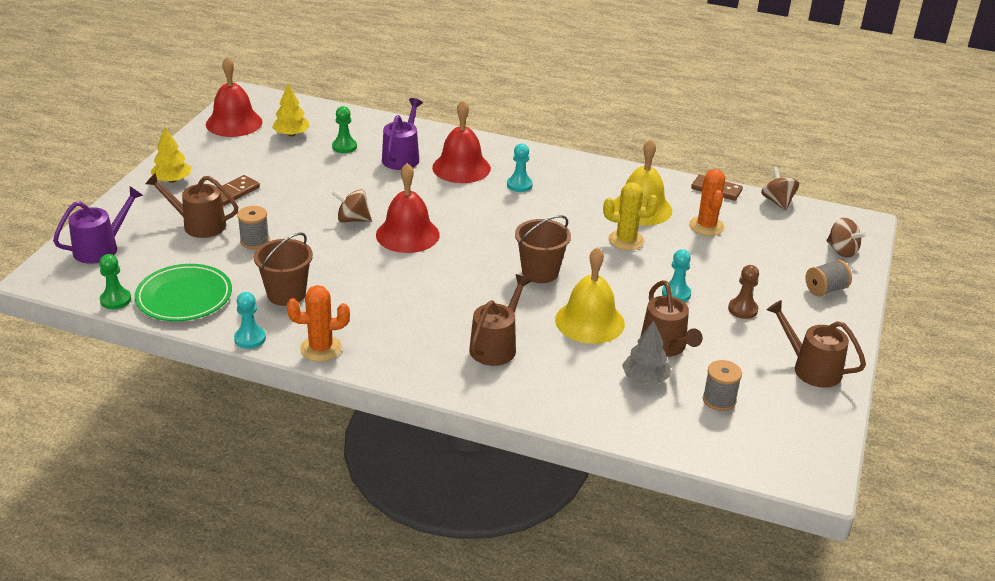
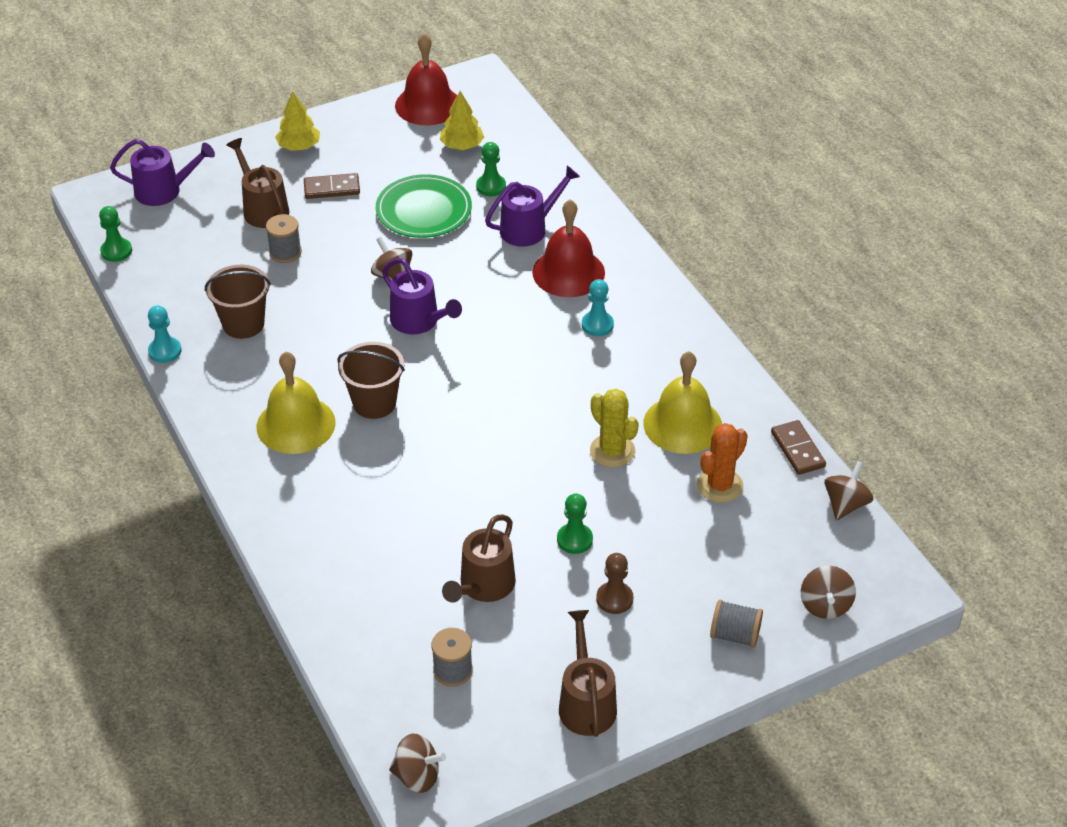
camera: 45 degrees right, 10 degrees up
green plate [135,264,232,321] -> green plate moved to [376,174,472,238]
orange cactus [287,285,350,361] -> none
red bell [376,163,440,253] -> purple watering can [382,258,462,334]
brown watering can [469,274,532,366] -> none
brown bucket [515,215,571,283] -> brown bucket moved to [337,342,405,419]
yellow bell [555,247,625,344] -> yellow bell moved to [257,352,336,454]
grey tree [622,321,671,384] -> none
turquoise pawn [662,249,691,302] -> green pawn [557,493,593,554]
none -> brown spinning top [389,734,446,793]

